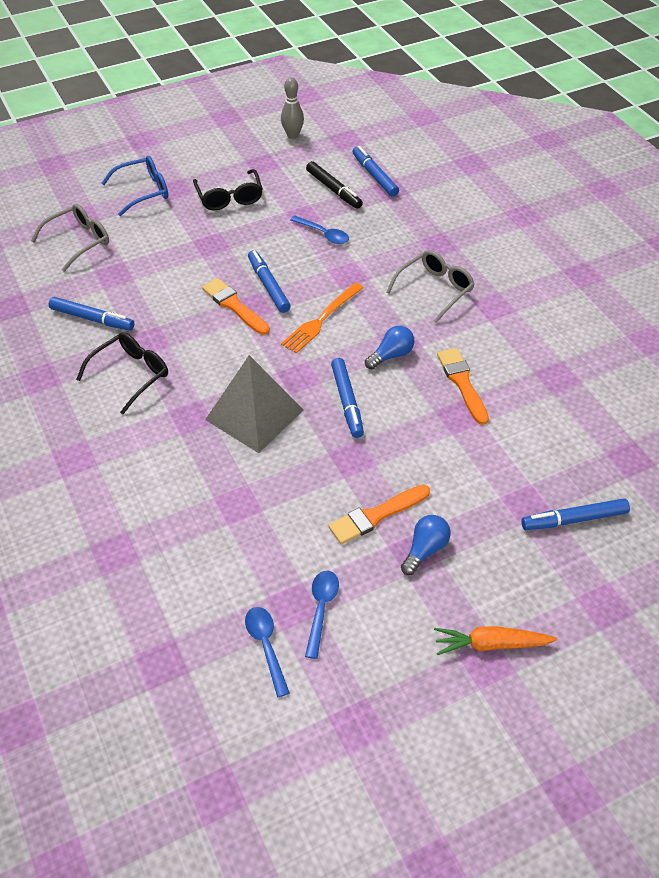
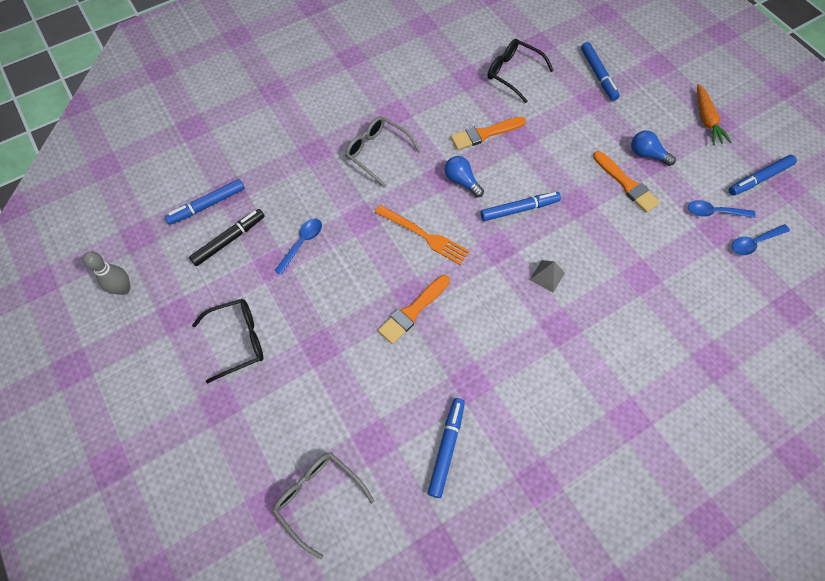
camera: 95 degrees left, 15 degrees up
black glasses [76,332,168,414] -> black glasses moved to [488,39,554,103]
blue glasses [102,156,168,216] -> none
grey pyramid [205,355,304,453] -> grey pyramid [530,260,565,293], size x0.44
blue marker [248,250,291,313] -> blue marker moved to [728,155,797,196]

